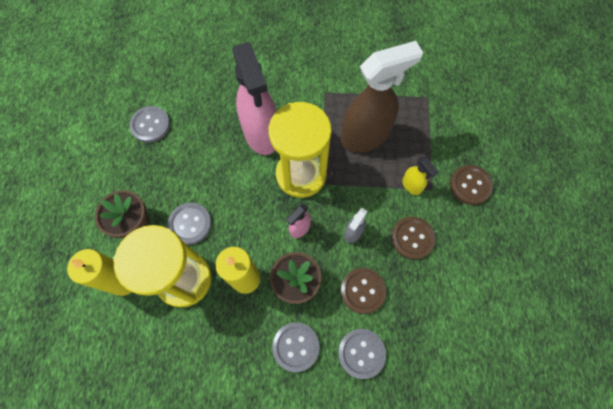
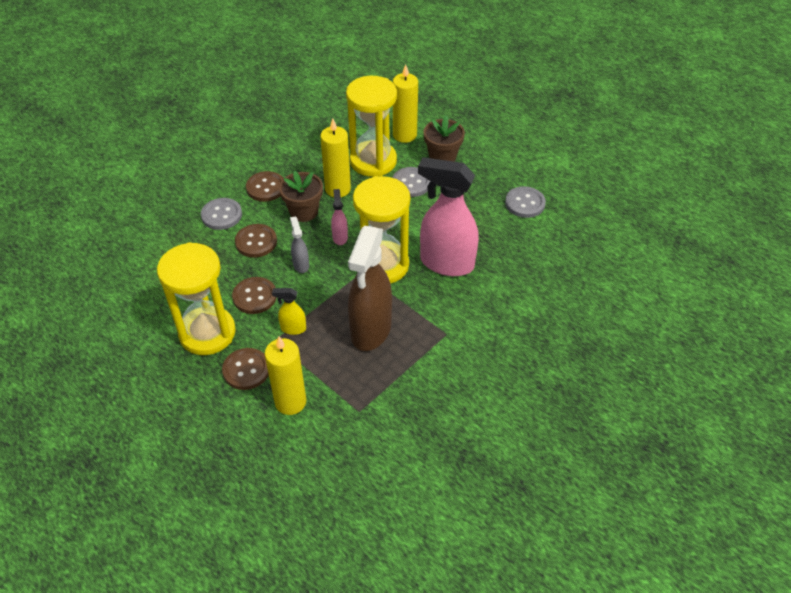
camera: 130 degrees right, 20 degrees down
grey button [272,322,320,372] -> brown button [246,171,284,202]
none -> yellow hourglass [157,242,236,355]
none -> yellow candle [265,337,306,415]

